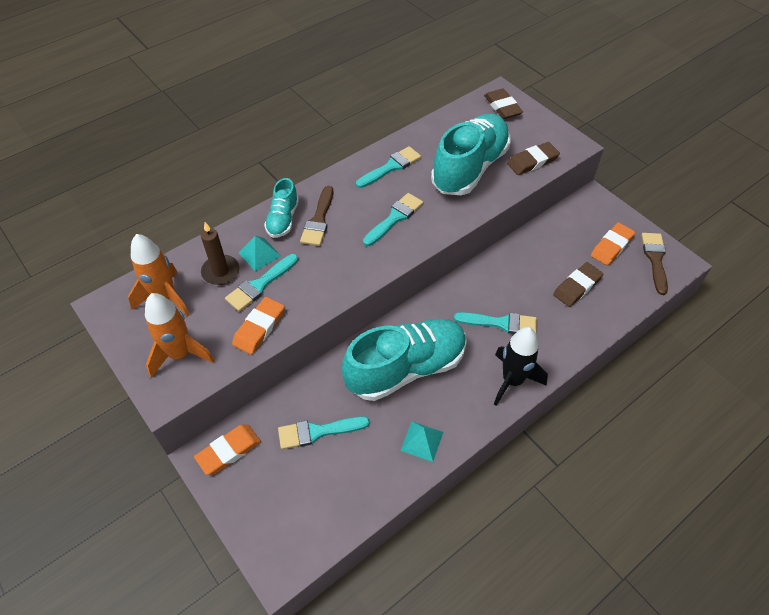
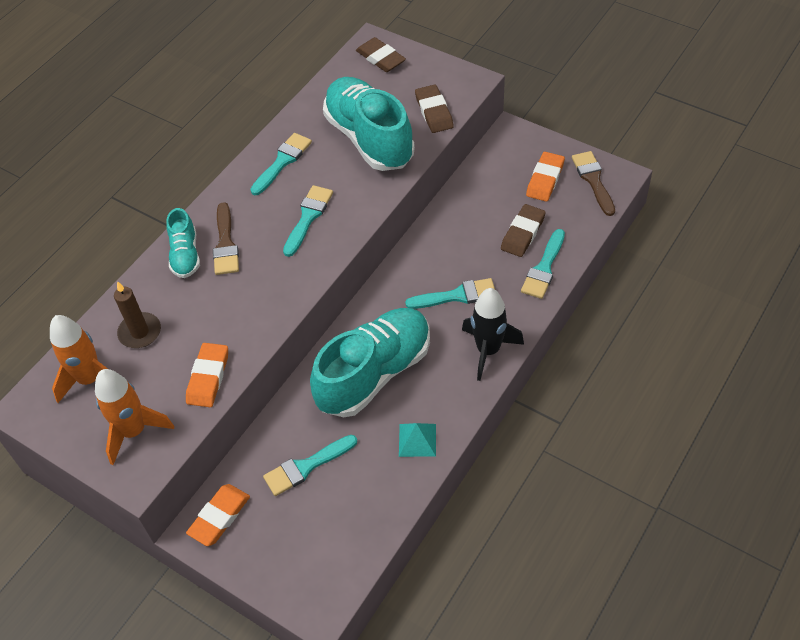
camera: 15 degrees left, 0 degrees up
turquoise brush [225,254,298,312] -> turquoise brush moved to [521,229,565,299]
turquoise pyramid [239,235,281,272] -> none
turquoise shoe [431,114,511,195] -> turquoise shoe turned 45 degrees counterclockwise [323,77,415,171]
brown eraser [507,142,560,175] -> brown eraser turned 60 degrees counterclockwise [415,84,454,133]

